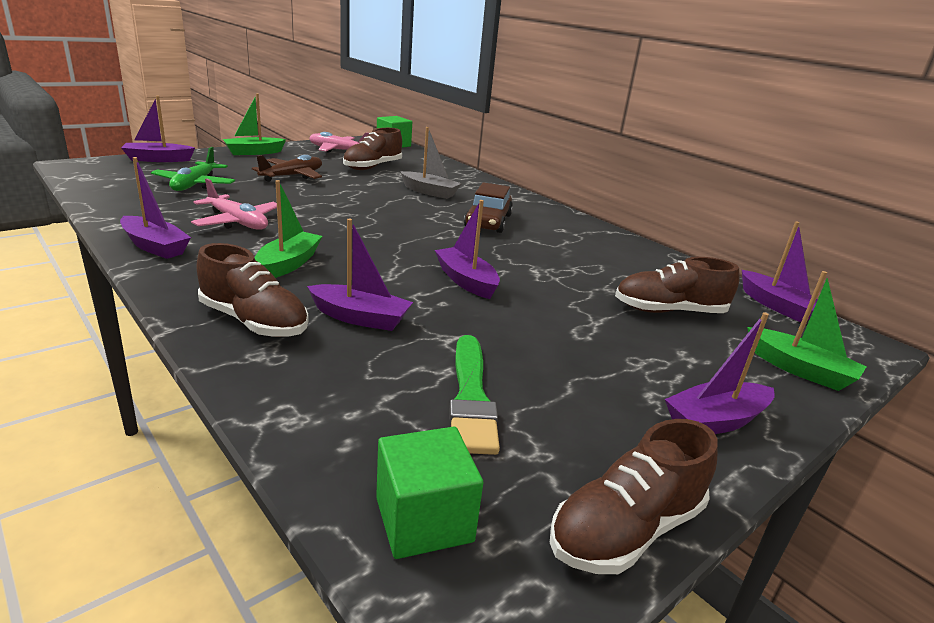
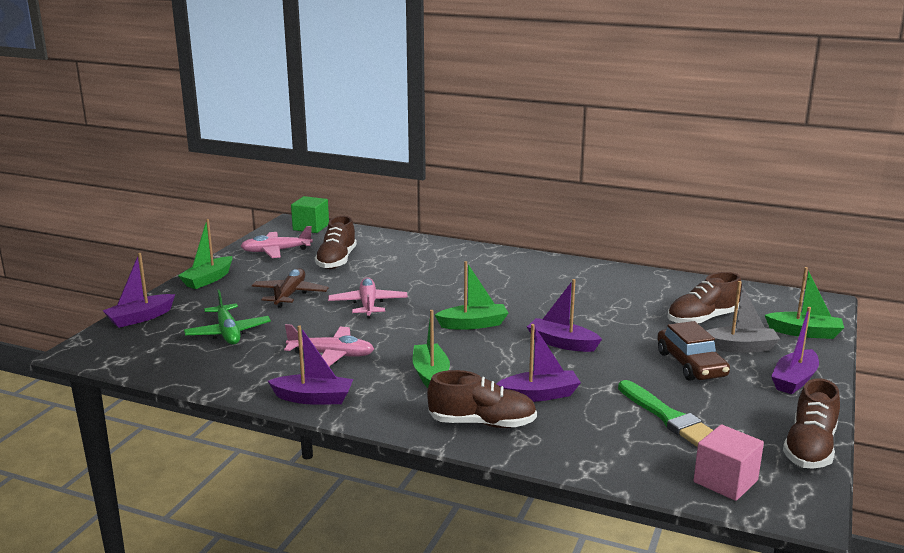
camera: 25 degrees left, 5 degrees down
green cube [376,427,483,559] -> pink cube [694,424,764,501]
grey boat [400,127,462,199] -> grey boat moved to [706,281,780,353]
brown car [464,182,513,233] -> brown car moved to [657,321,730,381]
purple boat [742,221,818,322] -> none
none -> pink plane [328,277,408,319]
none -> green boat [435,261,508,330]

